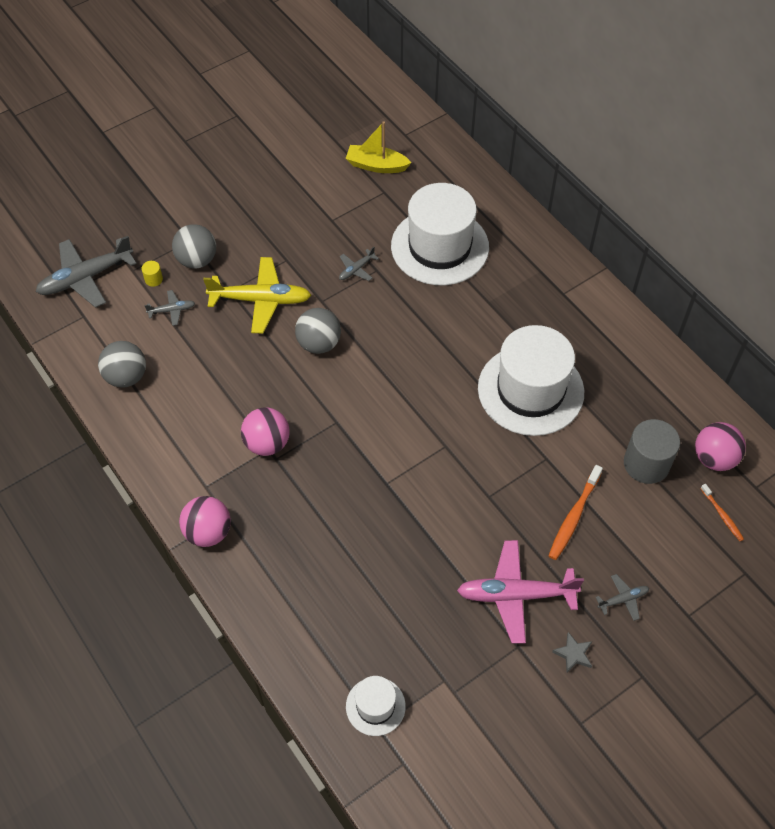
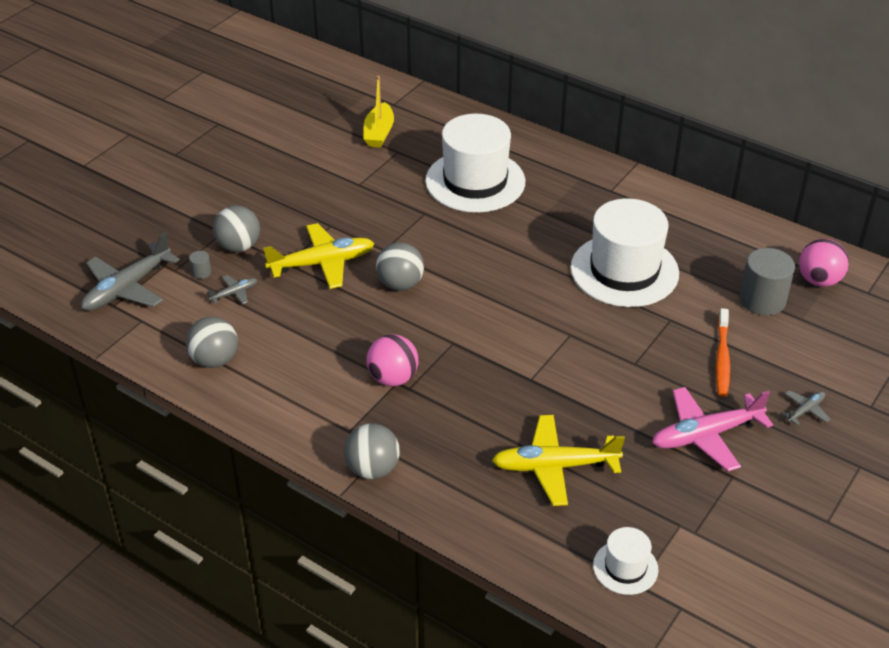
camera: 20 degrees left, 15 degrees down
yellow cylinder [141,261,163,287] -> grey cylinder [189,251,211,279]
pink ball [179,496,231,547] -> grey ball [344,423,400,479]
grey plane [339,247,379,281] -> none
yellow boat [345,121,411,173] -> yellow boat turned 75 degrees counterclockwise [363,76,394,148]
grey star [552,632,592,673] -> none
orange toothbrush [700,484,744,541] -> none
none -> yellow plane [492,415,625,506]

